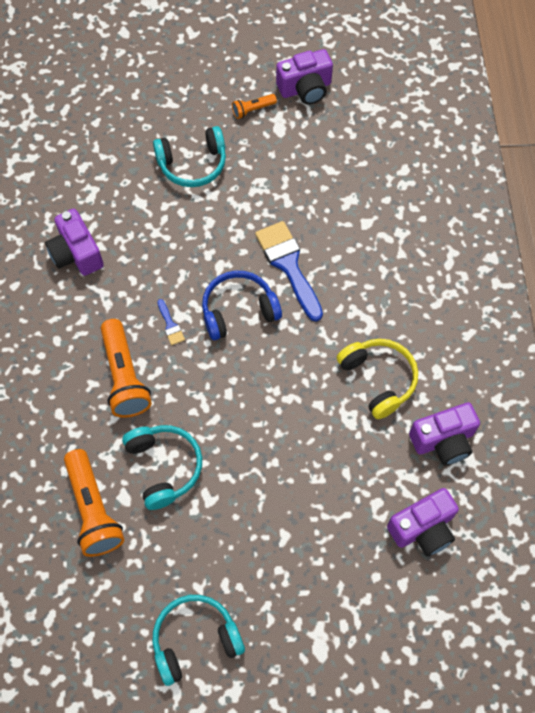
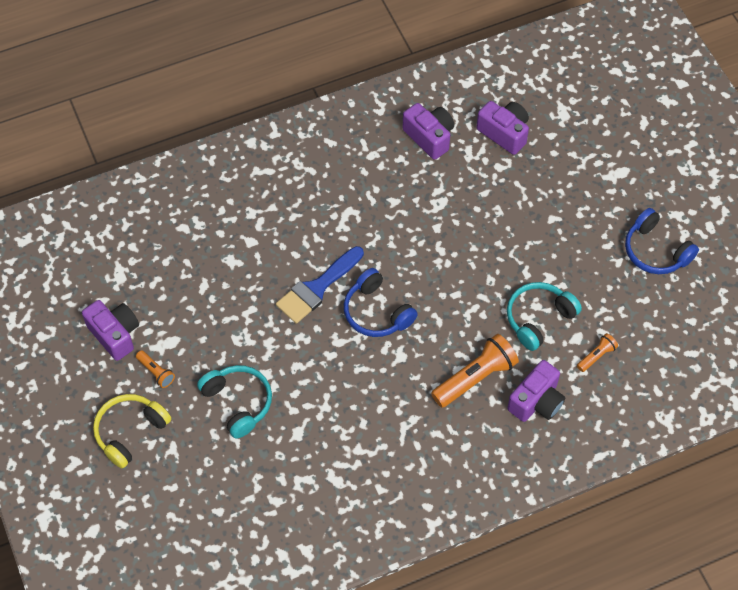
camera: 110 degrees left, 5 degrees down
purple camera [45,209,104,276] -> purple camera moved to [507,360,565,422]
orange flashlight [64,449,125,557] -> orange flashlight [577,333,618,372], size x0.50
turquoise headphones [152,595,245,686] -> blue headphones [625,208,699,274]
blue brush [157,299,185,345] -> none
yellow headphones [337,339,418,419] -> yellow headphones moved to [93,394,171,468]

